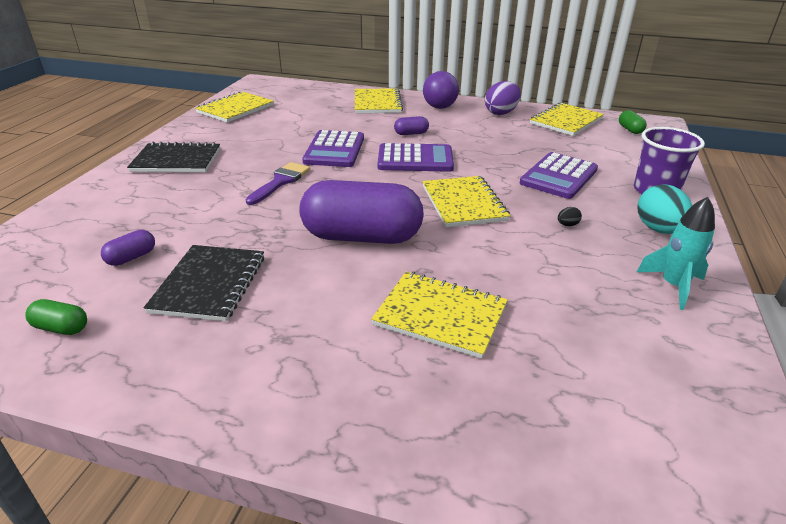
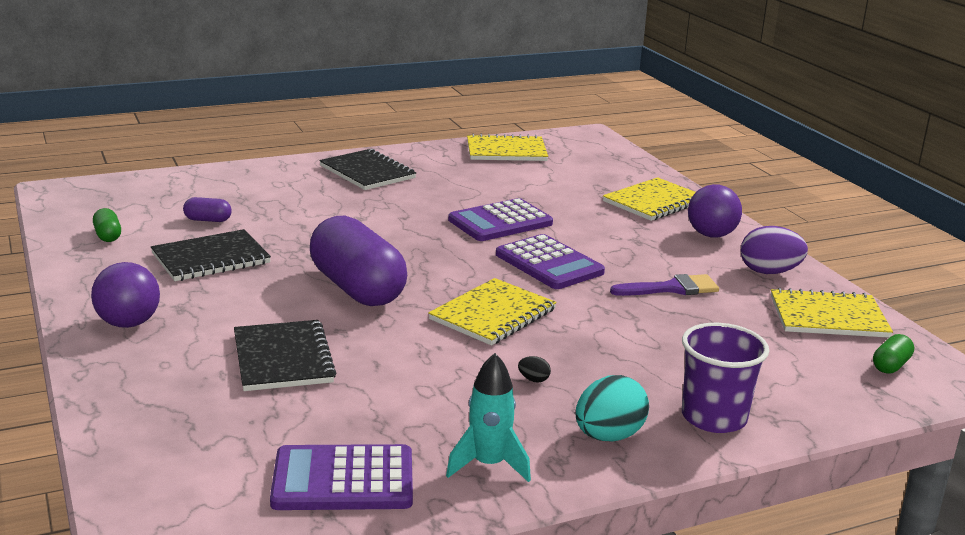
camera: 50 degrees right, 10 degrees down
purple brush [245,162,310,205] -> purple brush moved to [610,274,719,296]
yellow notebook [371,272,508,359] -> black notebook [234,320,336,391]
purple capsule [394,116,429,135] -> none
purple calculator [520,152,598,199] -> purple calculator moved to [270,444,413,510]
none -> purple ball [91,262,160,328]

